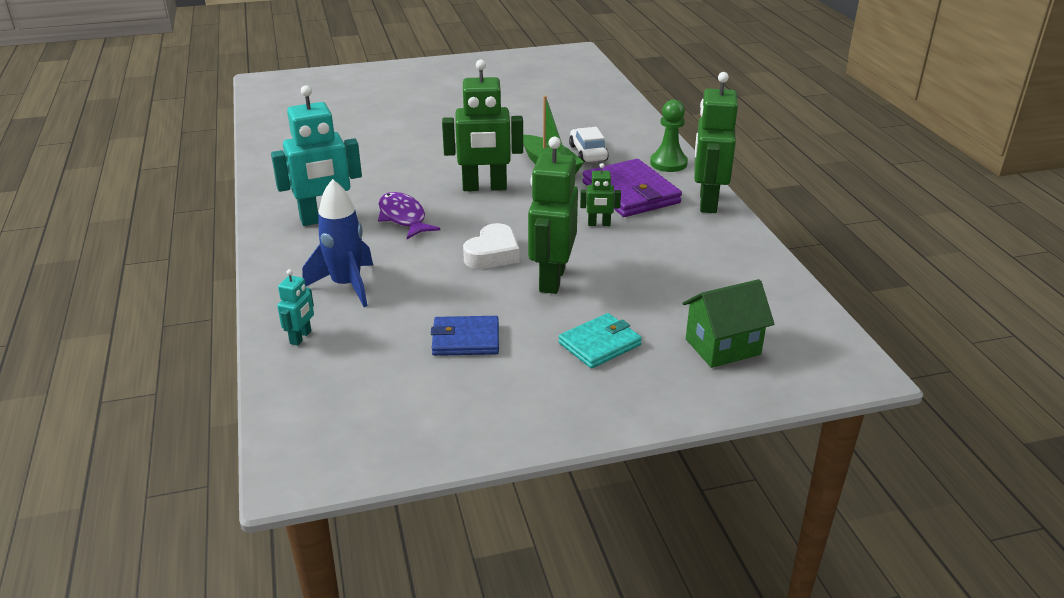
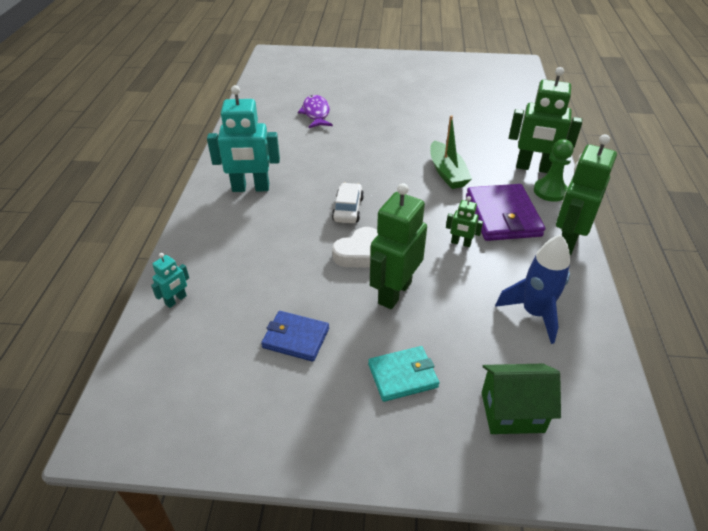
camera: 20 degrees right, 10 degrees up
blue rocket [302,179,373,307] -> blue rocket moved to [495,234,570,344]
purple fish [378,192,440,239] -> purple fish moved to [298,95,333,128]
green robot [442,60,523,191] -> green robot moved to [509,67,582,173]
white car [569,127,609,162] -> white car moved to [332,183,364,223]

